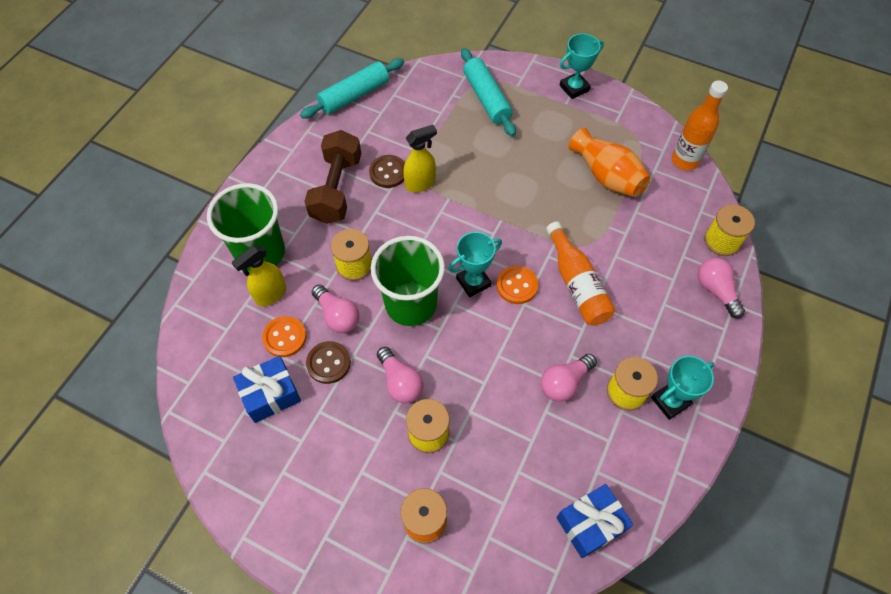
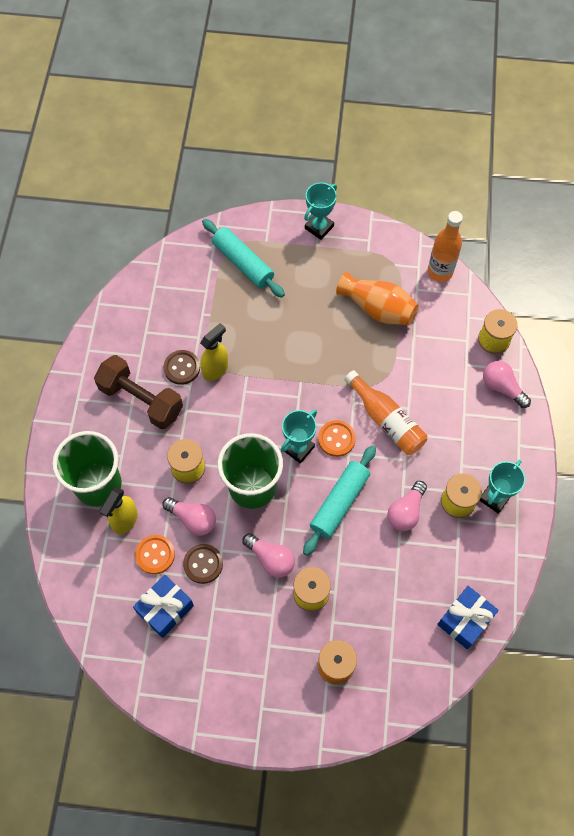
camera: 20 degrees left, 5 degrees up
turquoise rolling pin [300,58,404,119] -> turquoise rolling pin moved to [303,445,376,556]
brown dumbbell [304,130,361,224] -> brown dumbbell turned 45 degrees counterclockwise [94,355,183,429]

